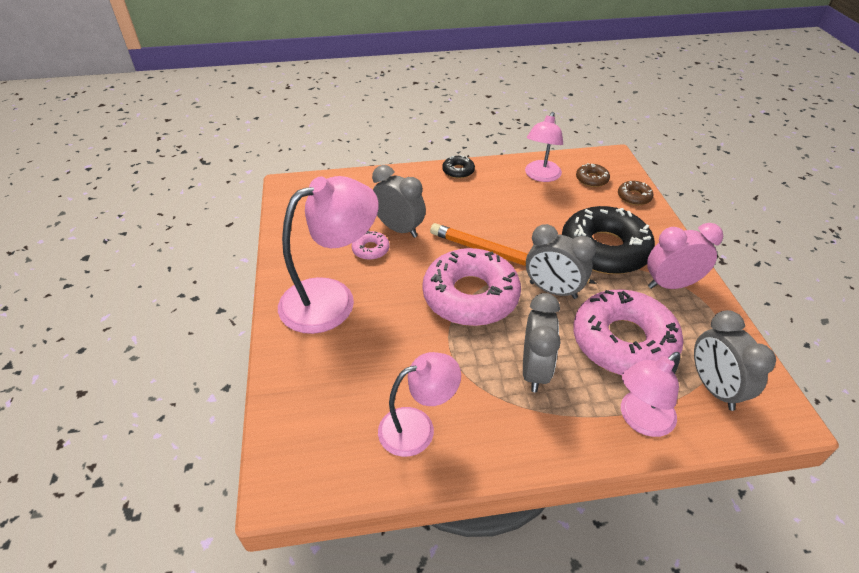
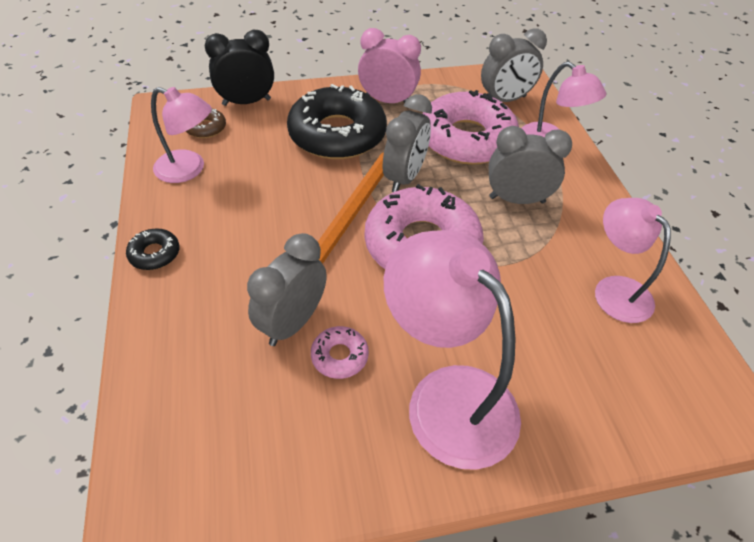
camera: 95 degrees left, 5 degrees up
brown donut [618,181,653,205] -> black clock [205,30,274,106]
pink clock [647,223,723,289] -> pink clock turned 120 degrees clockwise [358,28,421,103]

